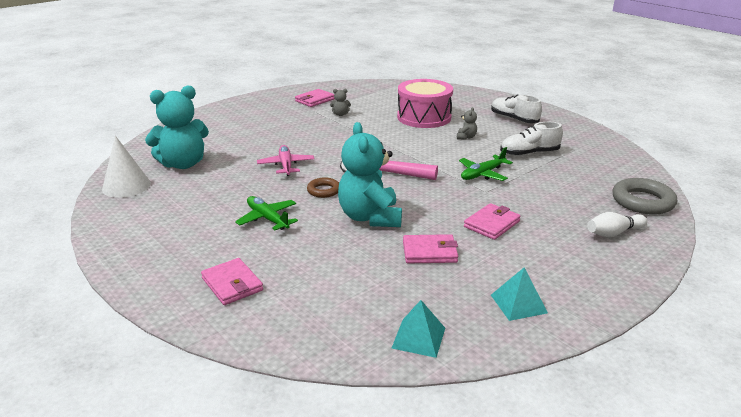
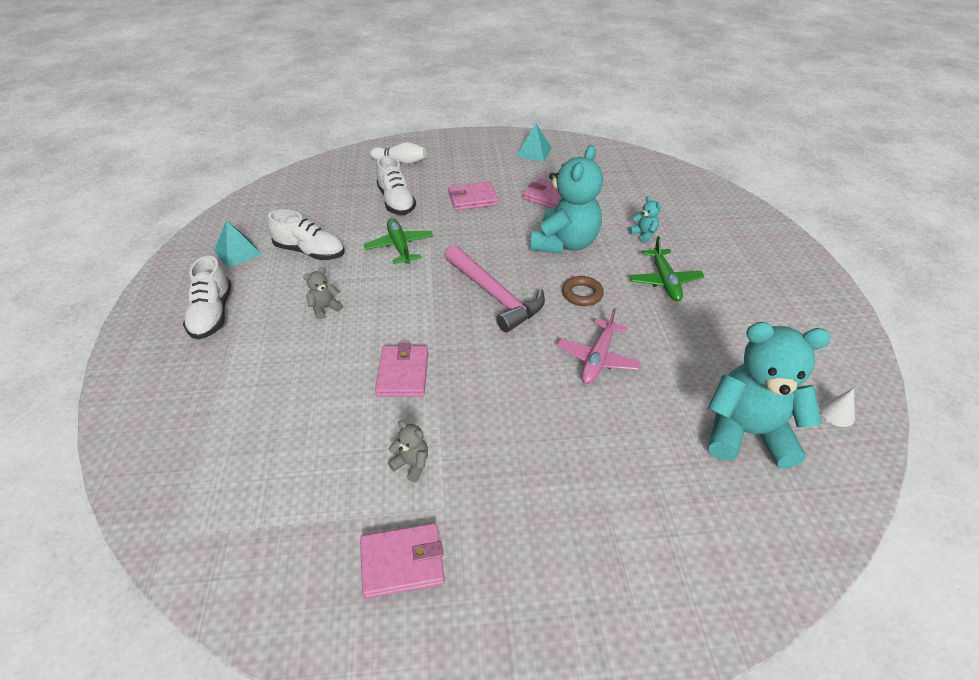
camera: 145 degrees left, 15 degrees up
white cone [102,136,151,198] -> white cone [820,388,855,427], size x0.47
pink wallet [201,258,263,305] -> pink wallet moved to [375,343,429,397]
turquoise pyramid [392,300,445,358] -> turquoise pyramid moved to [214,220,262,268]
pink drum [397,79,453,128] -> none
green plane [459,147,513,181] -> green plane turned 105 degrees counterclockwise [364,218,433,264]
grey ring [612,178,677,215] -> none
none -> white shoe [376,155,416,215]
none -> turquoise teddy bear [629,196,661,243]

